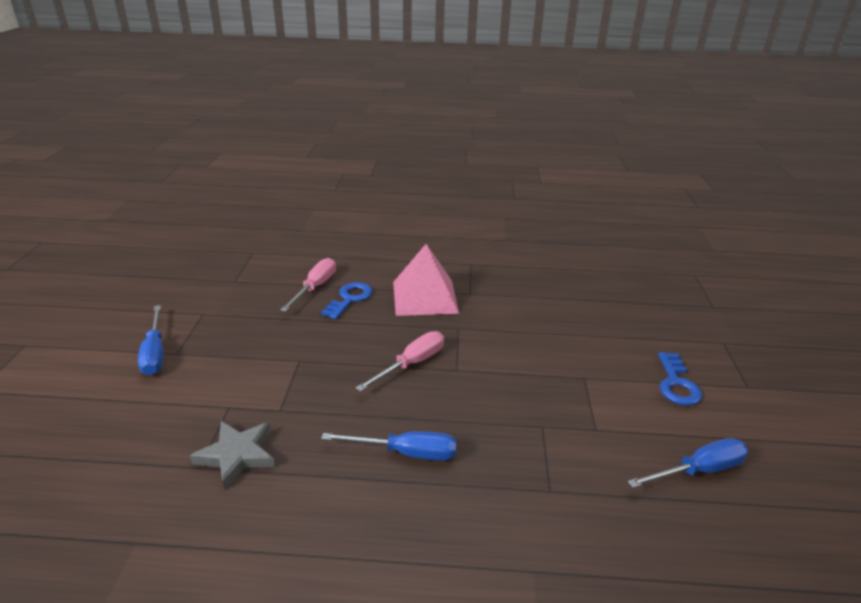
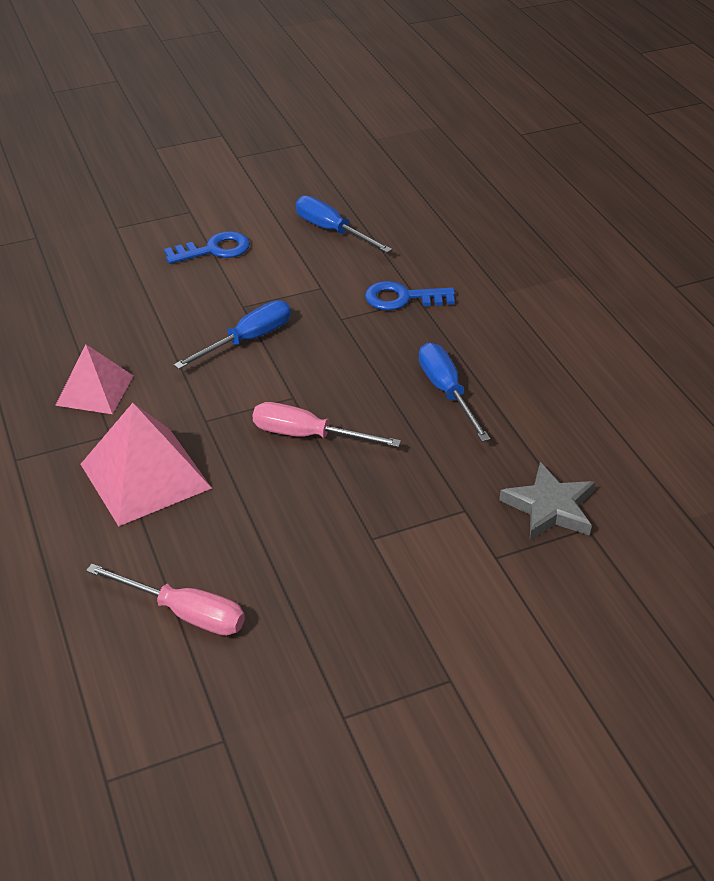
camera: 115 degrees left, 10 degrees up
blue screwdriver [138,305,163,375] -> blue screwdriver moved to [174,300,291,369]
pink screwdriver [280,258,336,312] -> pink screwdriver turned 150 degrees counterclockwise [86,564,245,636]
blue key [321,282,373,319] -> blue key moved to [365,281,455,310]
none -> pink pyramid [55,345,133,414]

